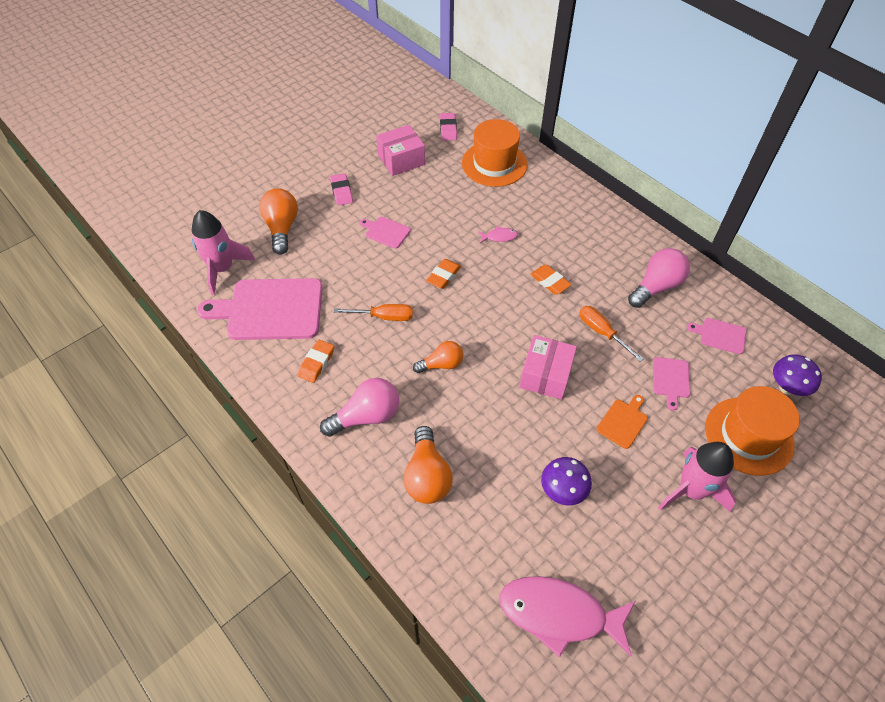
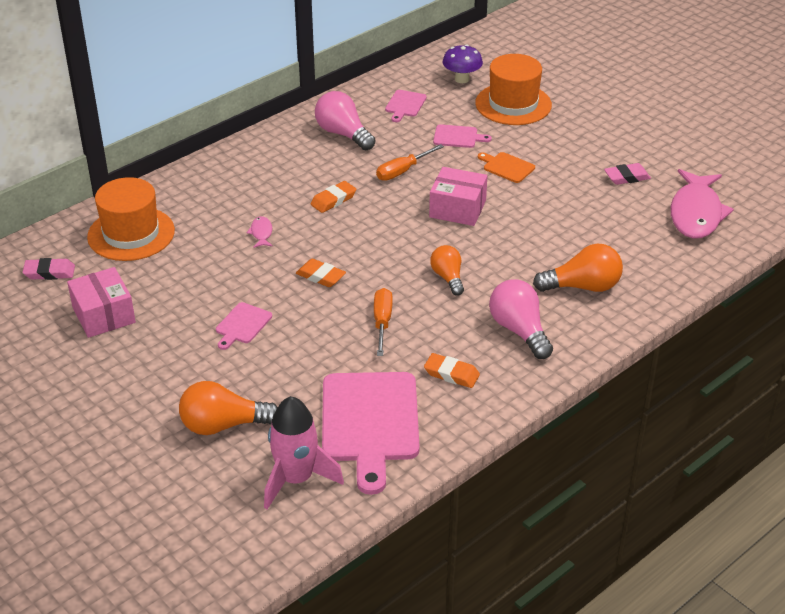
camera: 90 degrees left, 15 degrees down
pink eraser [330,173,353,206] -> pink eraser moved to [604,163,651,185]
purple mushroom [541,457,592,506] -> none
pink rocket [658,442,736,512] -> none

